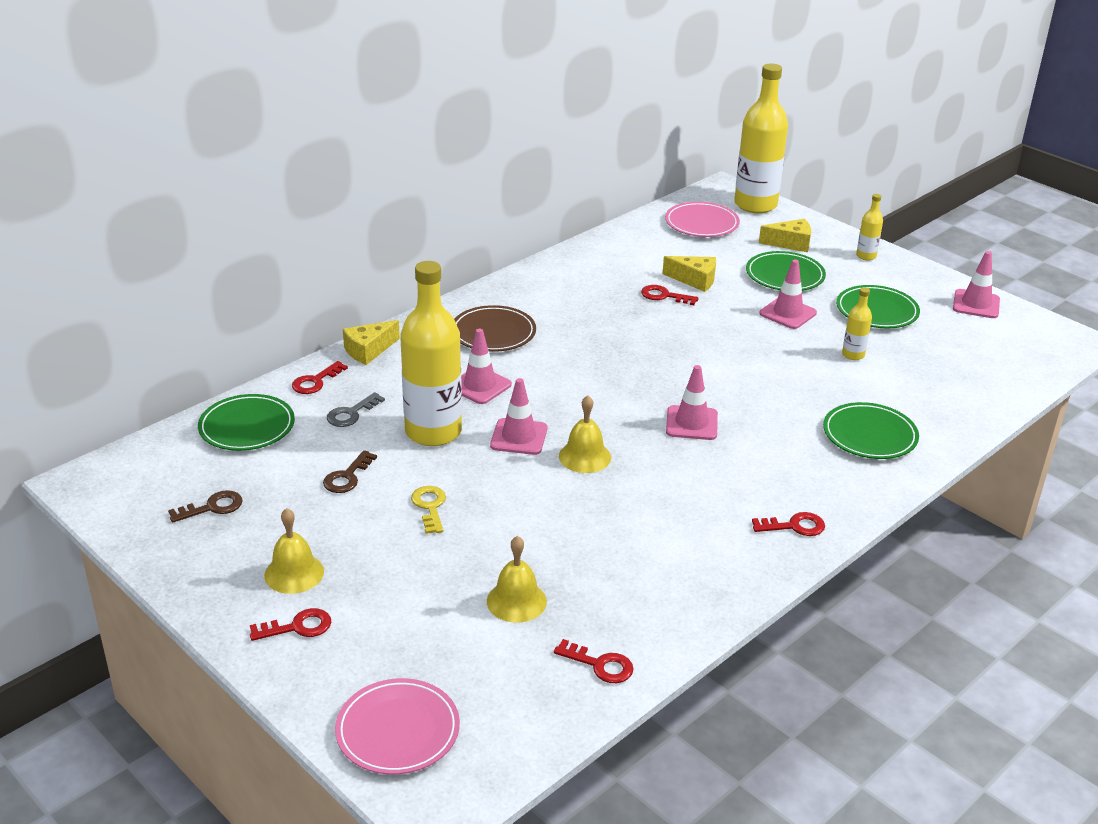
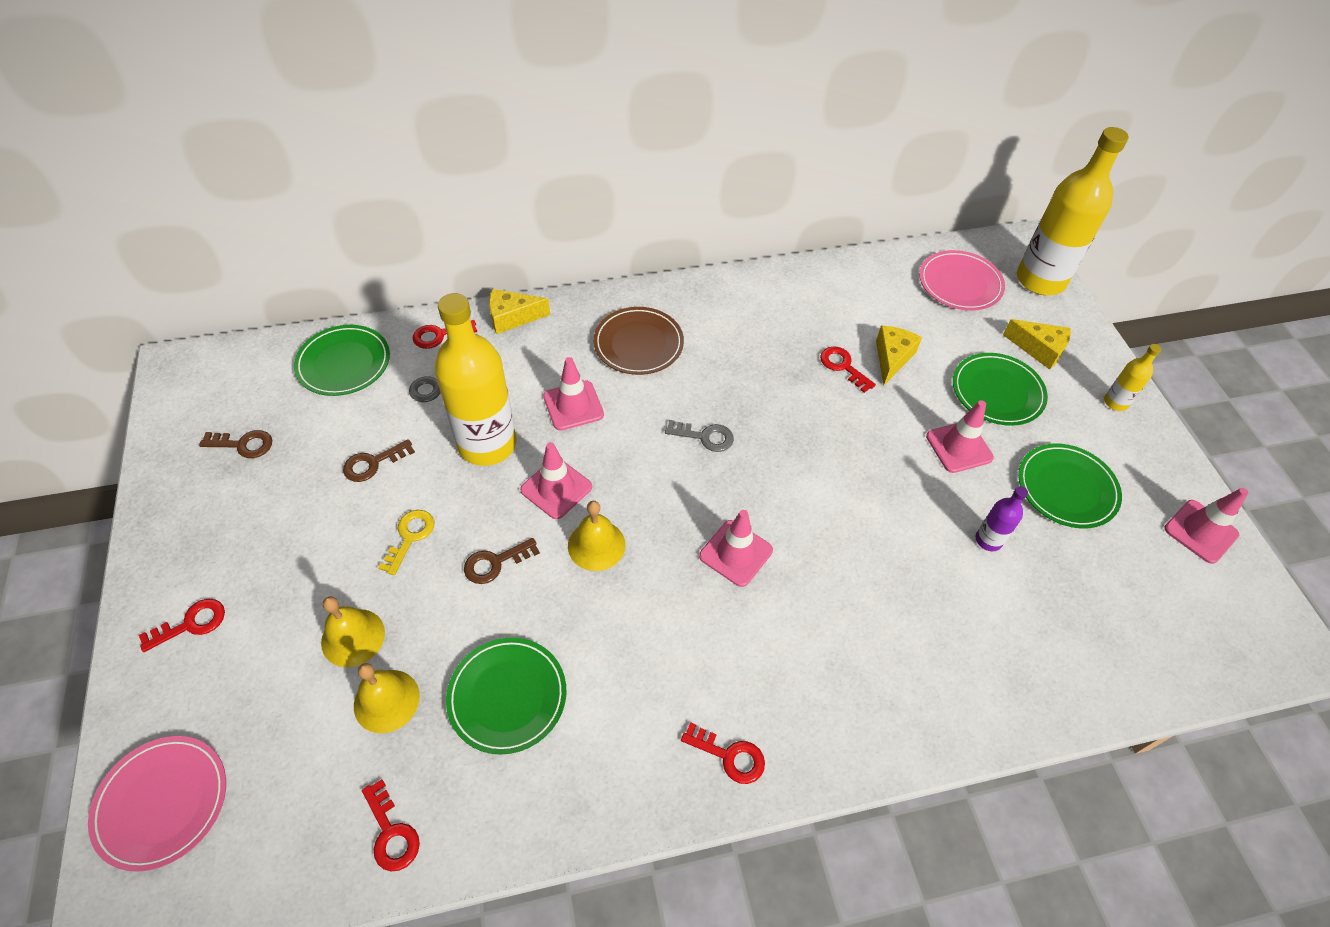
camera: 30 degrees right, 20 degrees up
red key [250,608,331,641] -> red key turned 45 degrees counterclockwise [139,599,225,652]
yellow bell [264,508,324,594] -> yellow bell moved to [321,596,385,667]
yellow cheese [663,256,716,292] -> yellow cheese turned 120 degrees counterclockwise [876,325,922,386]
green plate [823,402,919,459] -> green plate moved to [446,637,566,755]
yellow bottle [842,287,872,360] -> purple bottle [976,486,1028,551]
none -> brown key [464,538,540,584]
none -> grey key [665,420,734,452]

